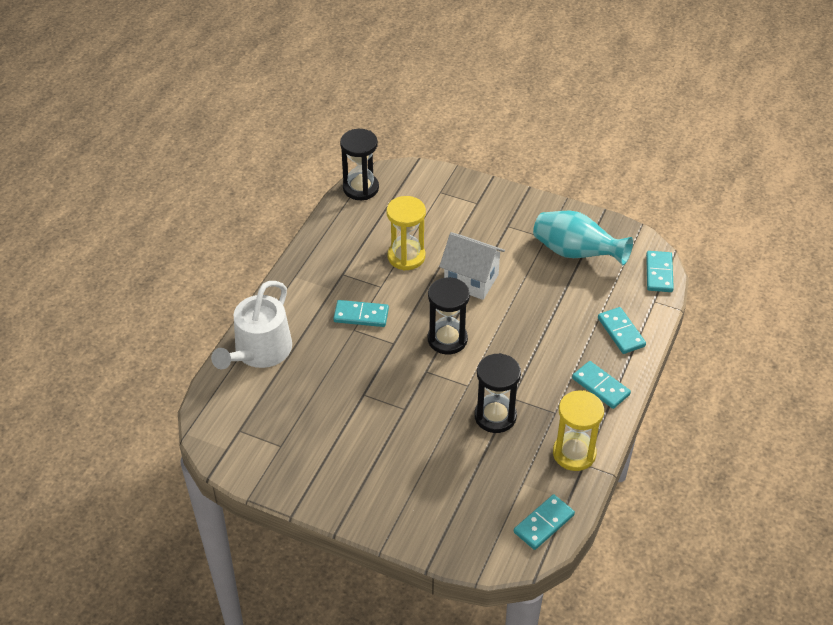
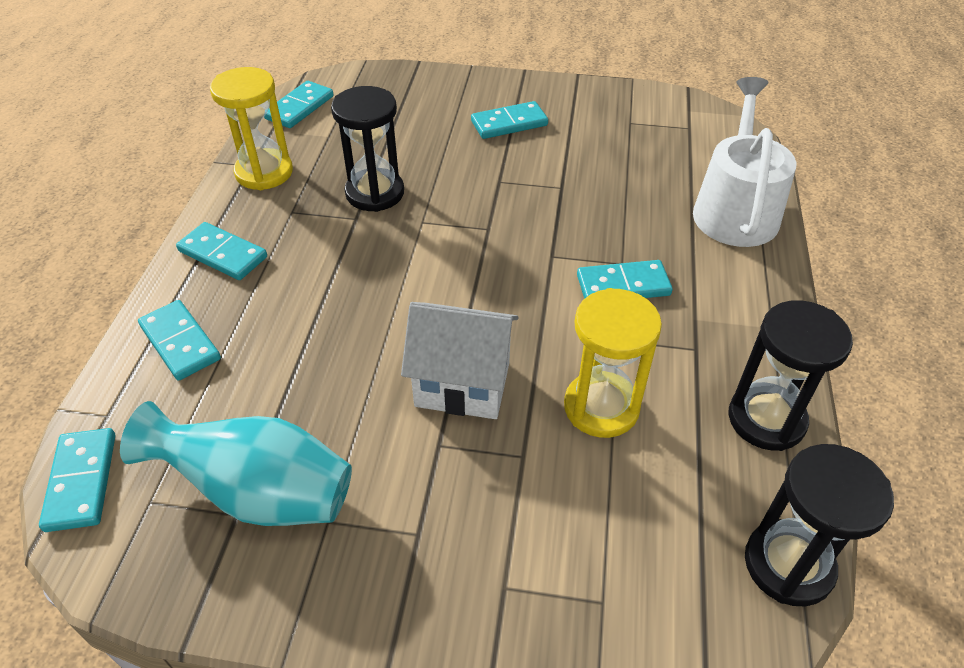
camera: 165 degrees right, 0 degrees up
black hourglass [428,277,470,354] -> black hourglass moved to [728,300,853,451]
none -> turquoise domino [471,101,548,139]

